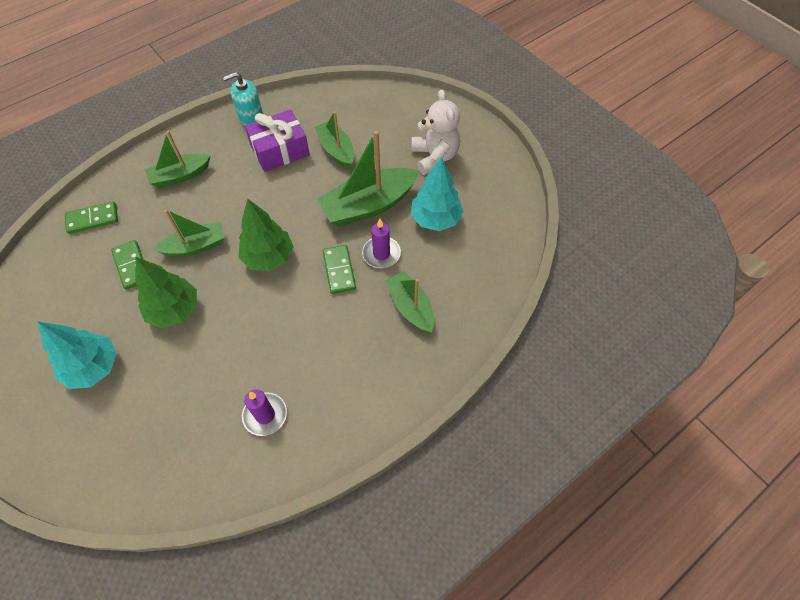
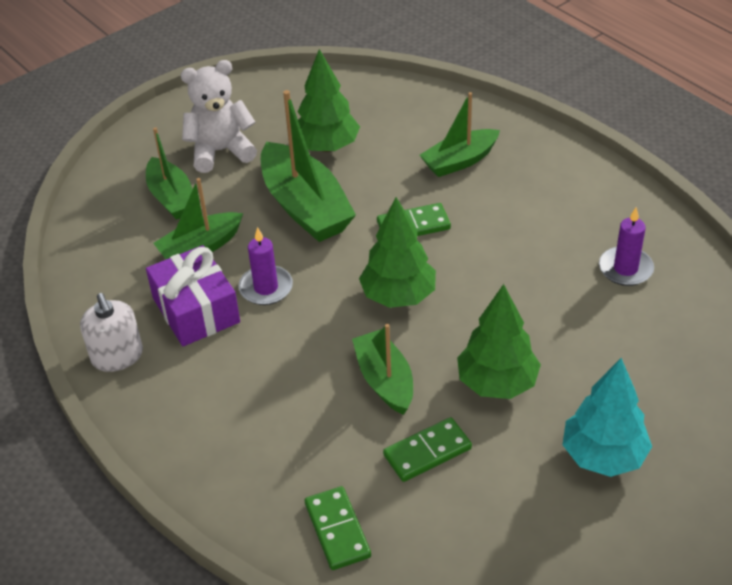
camera: 90 degrees left, 15 degrees down
green boat [145,131,210,188] -> green boat moved to [146,127,193,220]
turquoise soap dispenser [223,72,263,126] -> white soap dispenser [80,293,143,372]
purple candle [362,219,401,268] -> purple candle moved to [238,227,293,305]
turquoise tree [411,157,464,231] -> green tree [297,49,360,152]

